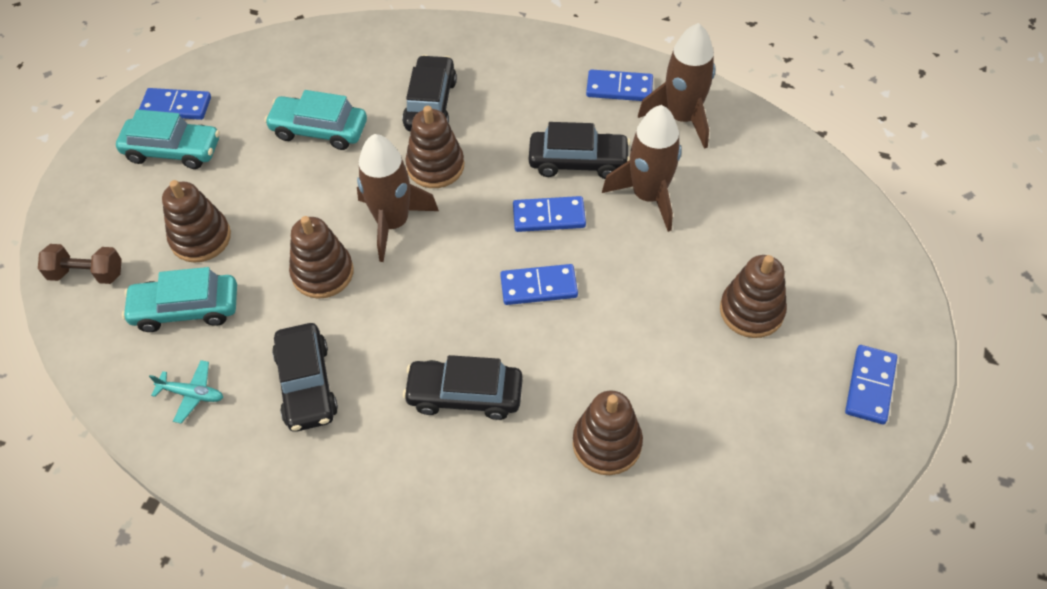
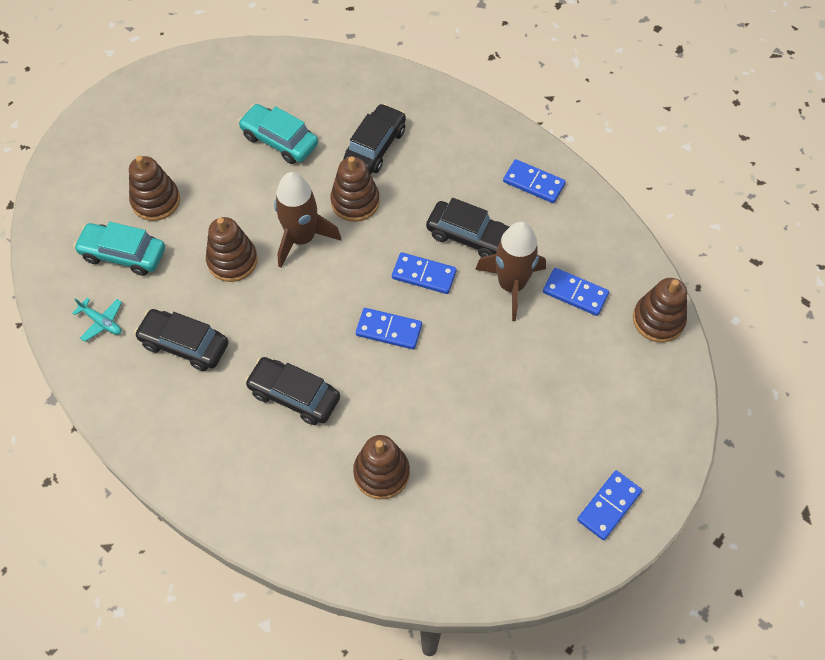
camera: 20 degrees right, 5 degrees up
brown dumbbell [38,244,122,284] -> none
turquoise car [116,110,220,169] -> none
blue domino [139,88,211,120] -> blue domino moved to [543,268,609,316]
black car [272,323,338,432] -> black car turned 105 degrees clockwise [134,309,229,371]
brown rocket [638,23,715,149] -> none
brown stacking toy [720,255,787,338] -> brown stacking toy moved to [633,278,687,343]

